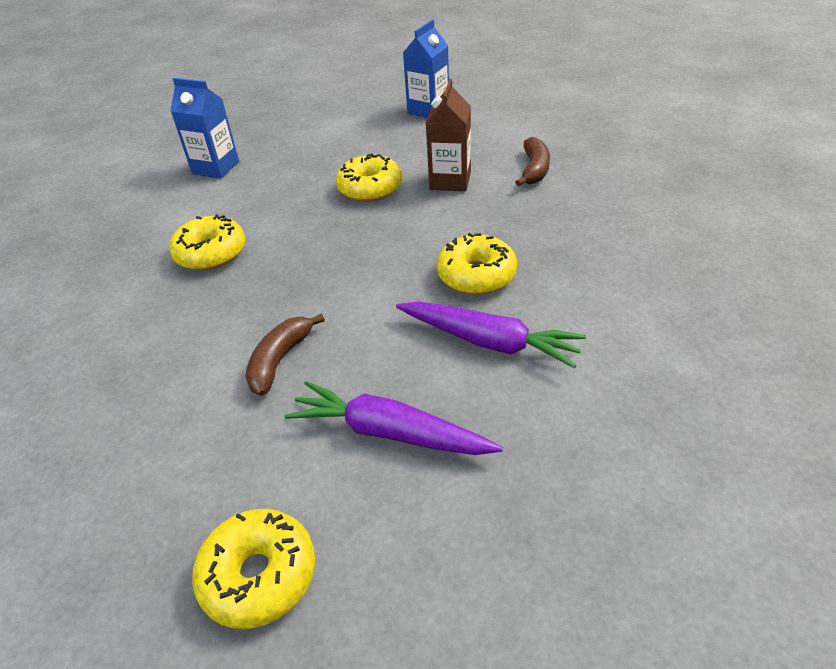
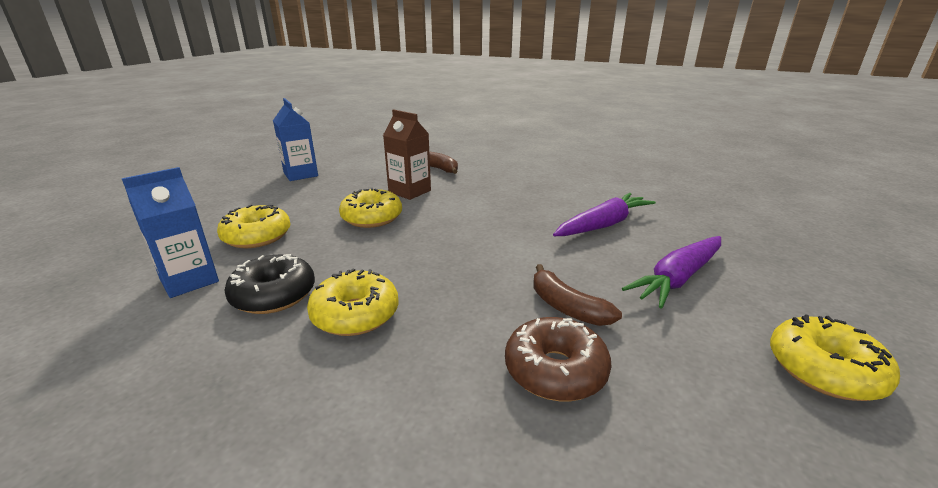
camera: 65 degrees left, 15 degrees down
yellow donut [437,233,517,295] -> yellow donut moved to [217,205,290,248]
none -> black donut [224,254,315,314]
none -> brown donut [505,317,611,401]

